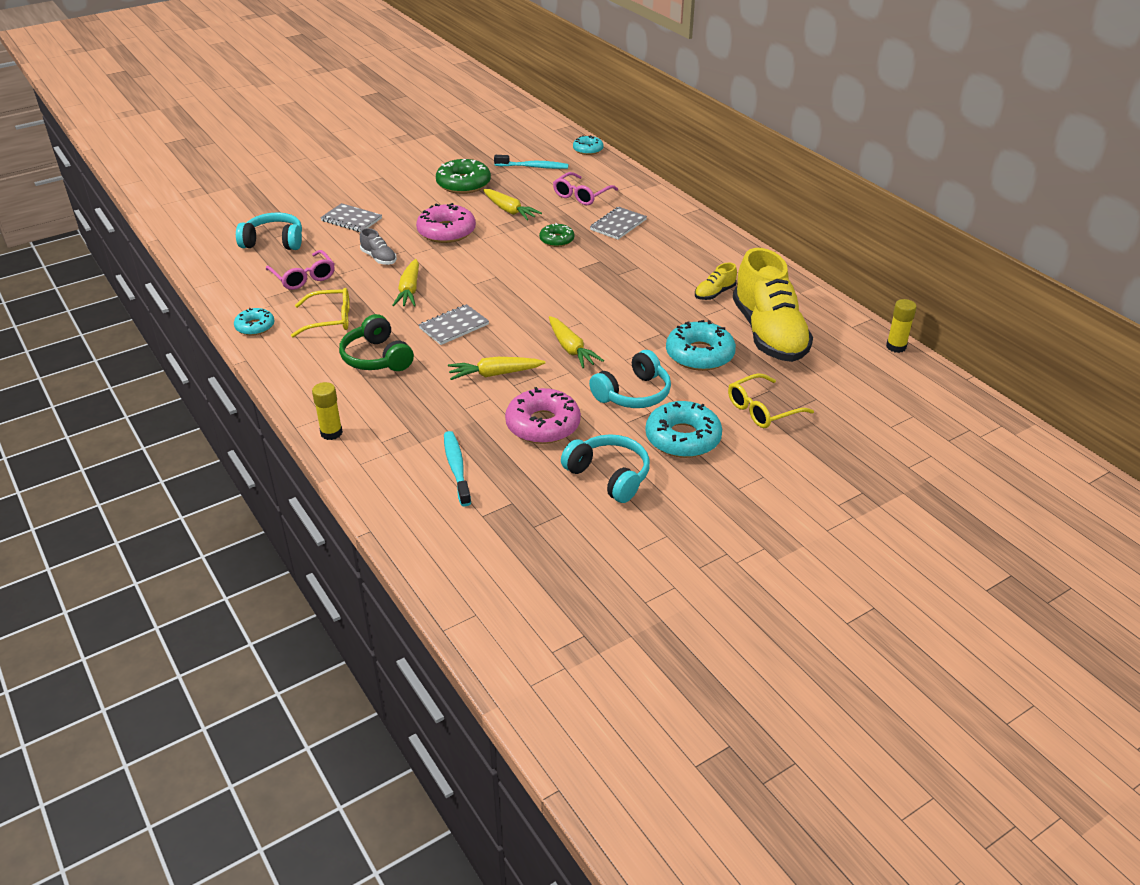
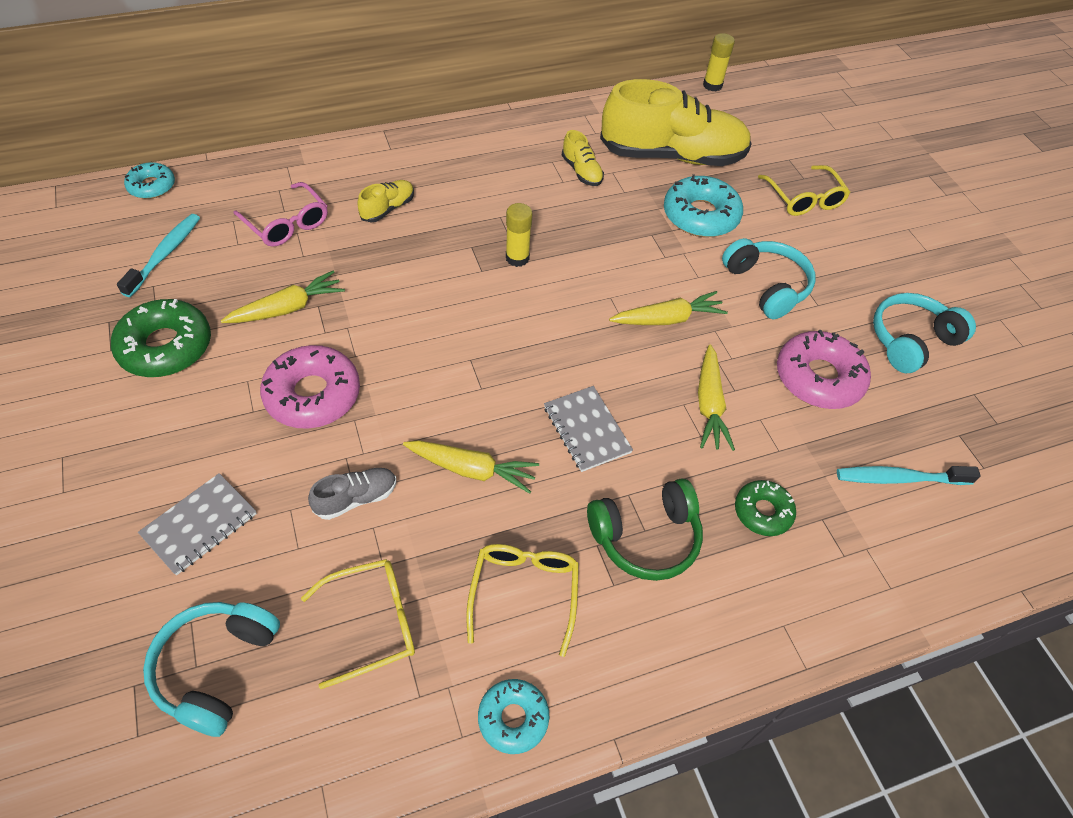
camera: 80 degrees left, 15 degrees up
pink glasses [266,250,335,290] -> yellow glasses [301,559,415,689]
yellow glue stick [312,382,343,440] -> yellow glue stick moved to [506,203,532,267]
green donut [539,223,574,247] -> green donut moved to [735,480,796,536]
grey notebook [590,207,647,240] -> yellow shoe [358,180,414,222]
turquoise donut [645,401,722,458] -> none

